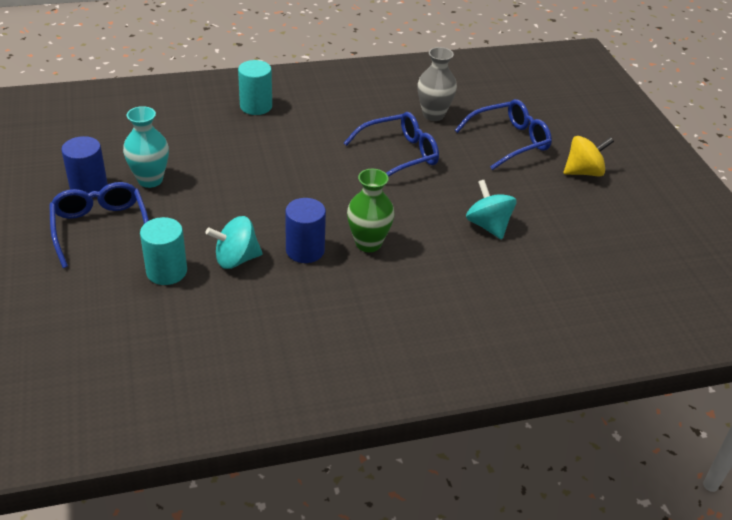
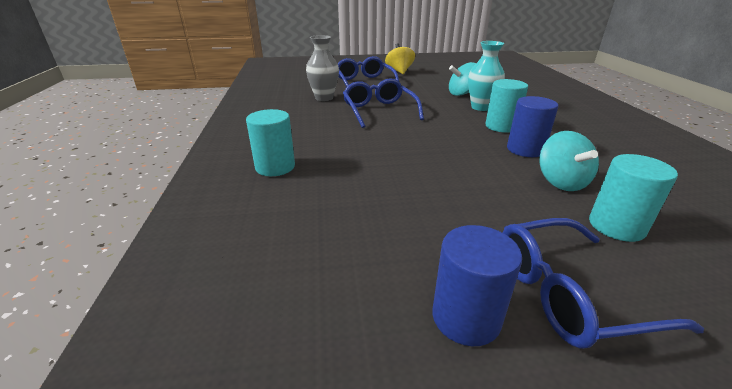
camera: 80 degrees left, 10 degrees down
turquoise vase [123,106,169,188] -> turquoise vase moved to [468,41,505,111]
green vase [347,169,394,252] -> turquoise cylinder [485,79,528,133]

